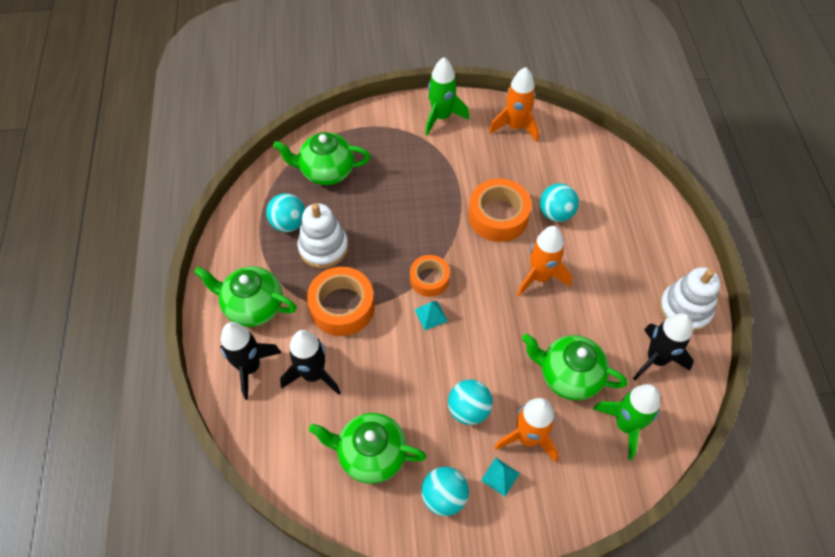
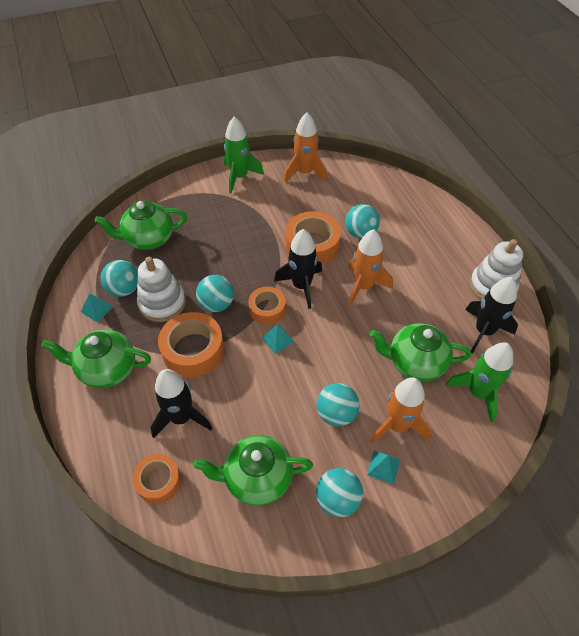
camera: 15 degrees left, 5 degrees down
black rocket [220,322,281,400] -> black rocket moved to [274,229,322,309]
none -> turquoise pyramid [81,293,113,322]
none -> orange tape [133,454,181,504]
none -> turquoise ball [196,275,234,312]

